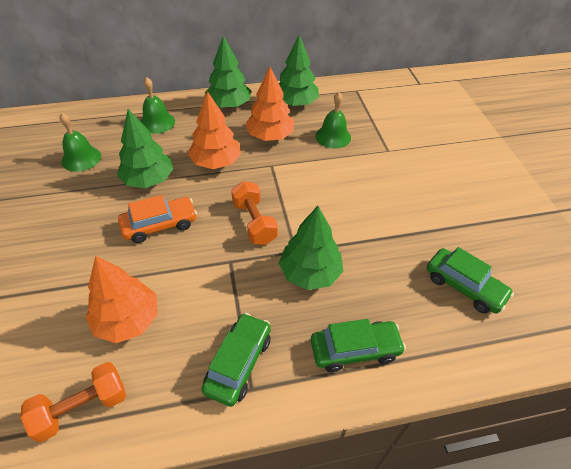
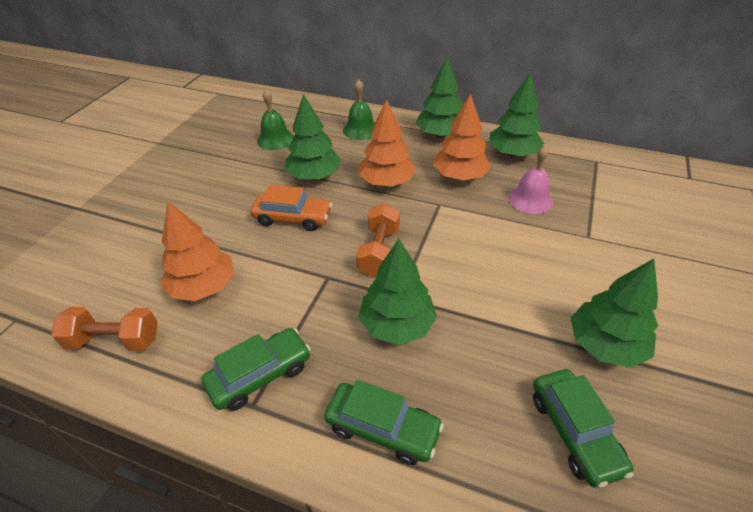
camera: 35 degrees right, 5 degrees down
green bell [316,92,351,149] -> pink bell [508,145,553,214]
none -> green tree [570,259,658,368]

